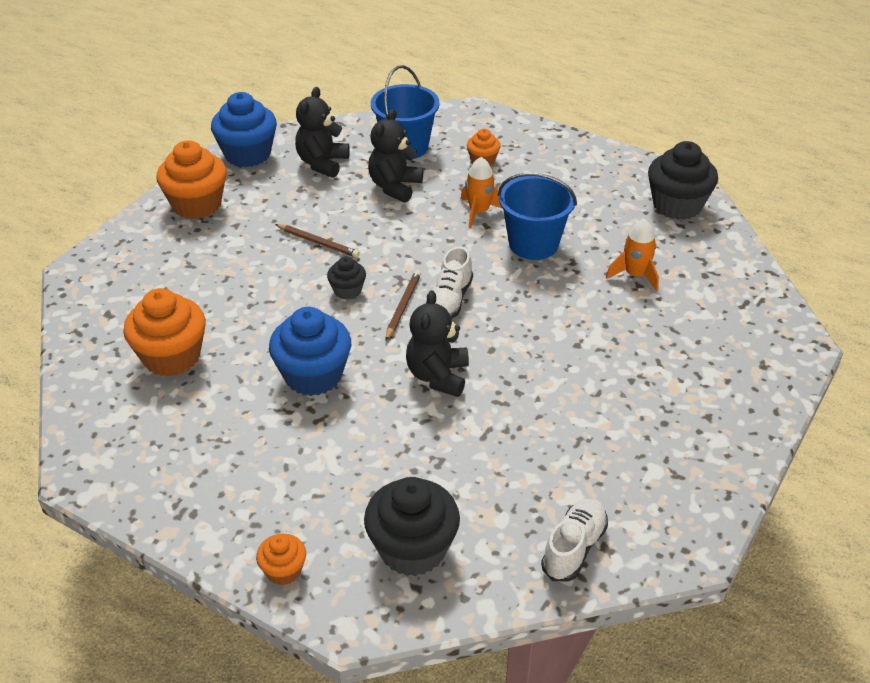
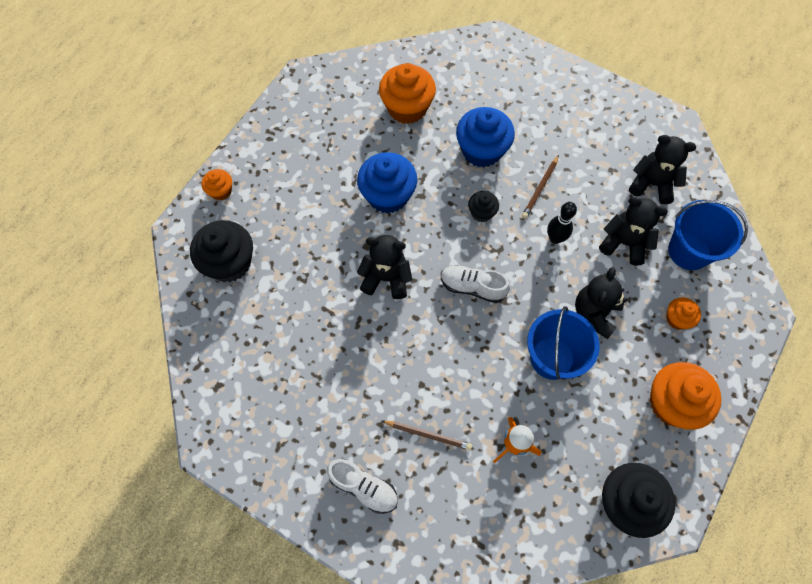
camera: 90 degrees right, 25 degrees up
orange cupcake [157,140,227,219] -> orange cupcake moved to [650,362,722,430]
blue cupcake [211,92,277,167] -> blue cupcake moved to [456,107,515,167]
brown pencil [386,270,421,340] -> brown pencil moved to [382,420,472,450]
orange rocket [461,157,502,228] -> black teddy bear [575,267,627,339]
white shoe [541,498,608,582] -> white shoe moved to [327,459,398,514]
none -> black bowling pin [547,202,577,244]

